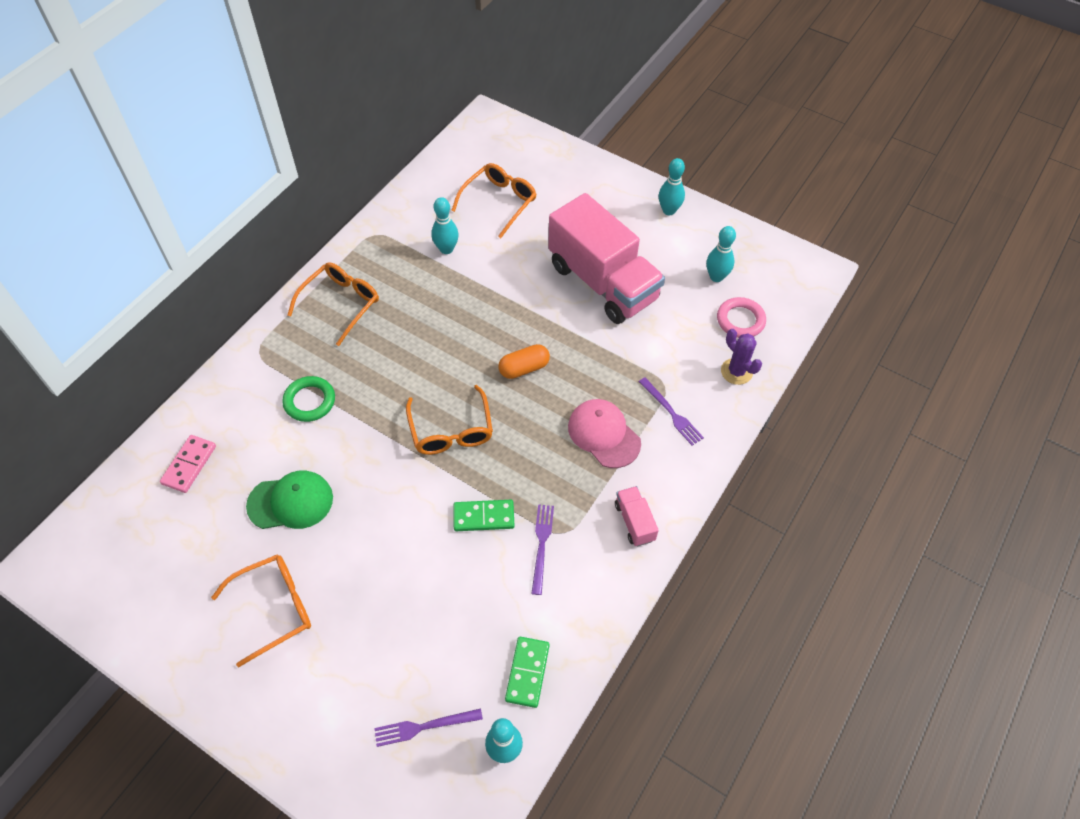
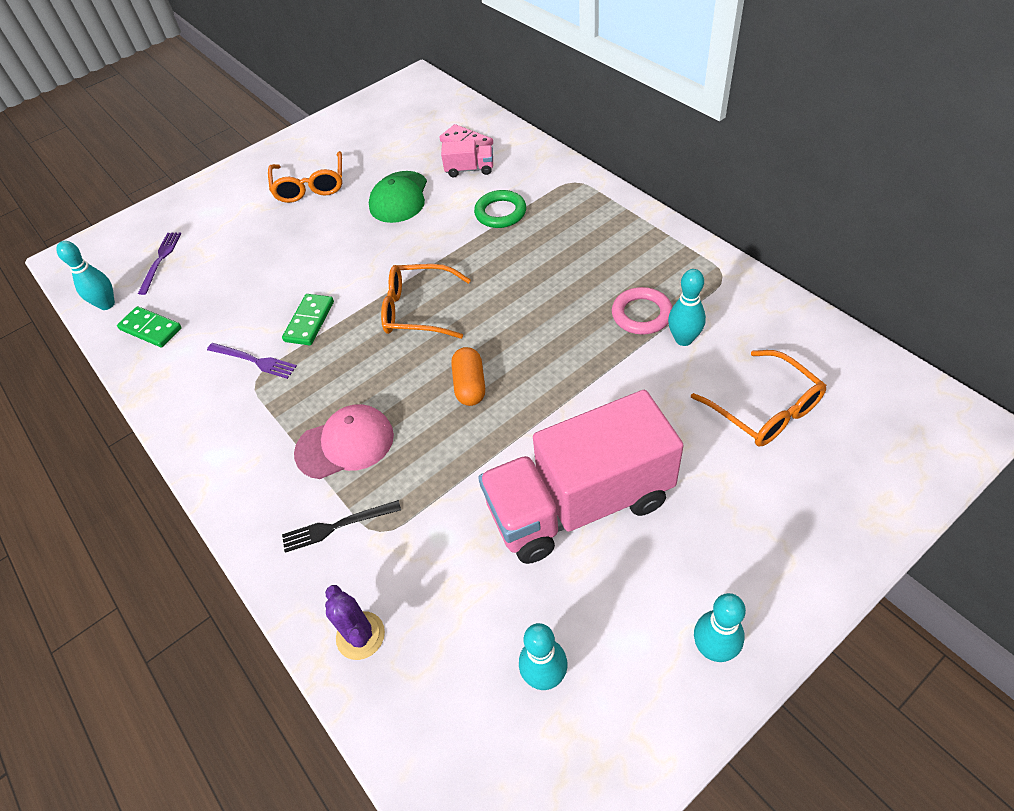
camera: 115 degrees right, 5 degrees down
orange glasses [288,262,379,346] -> none
pink truck [615,486,659,546] -> pink truck moved to [441,140,493,178]
purple fork [639,377,704,446] -> black fork [282,500,401,553]
pink ring [717,297,766,338] -> pink ring moved to [612,287,672,335]
purple cactus [721,329,762,385] -> purple cactus turned 75 degrees clockwise [325,585,385,660]

